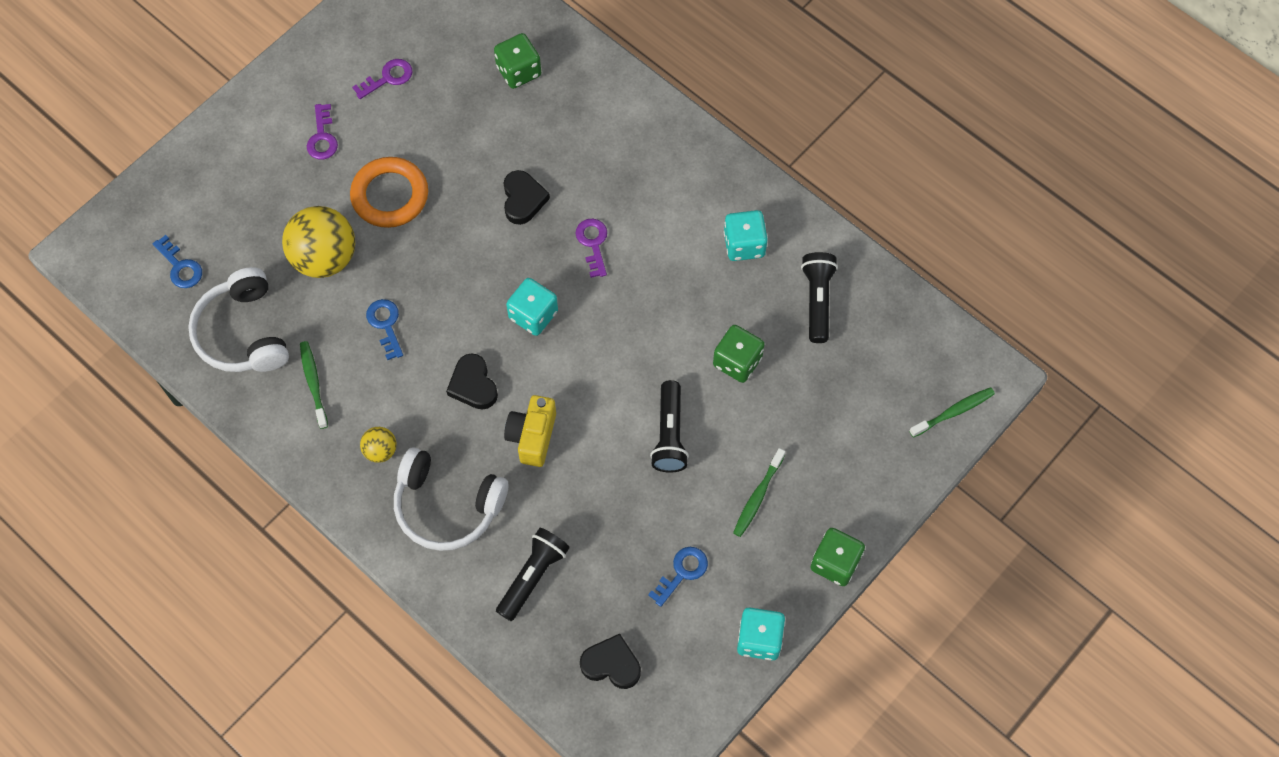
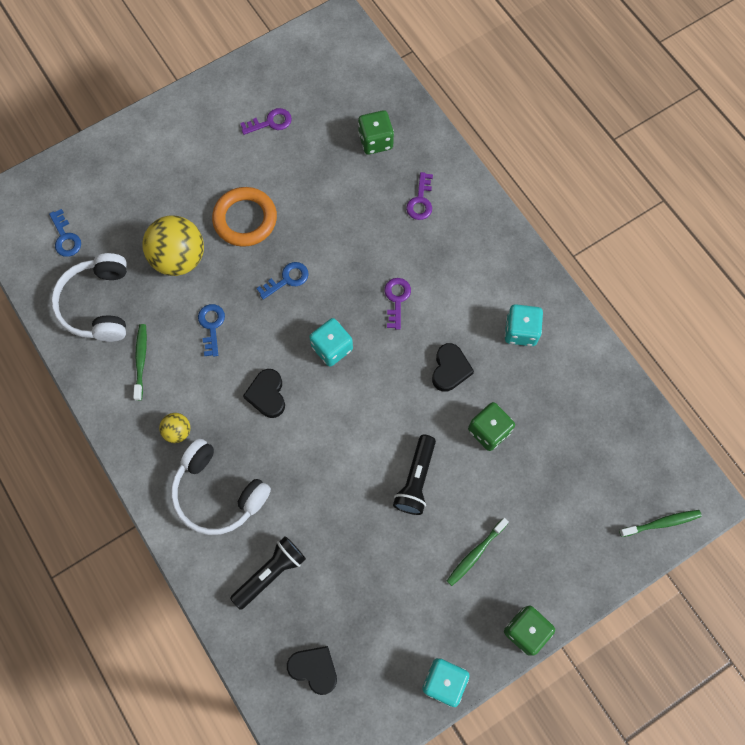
camera: 15 degrees right, 5 degrees up
purple key [307,104,338,160] -> purple key moved to [406,172,433,220]
black heart [504,170,550,225] -> black heart moved to [432,343,474,392]
yellow camera [504,395,556,467] -> none
blue key [648,547,708,607] -> blue key moved to [256,262,309,300]
black flashlight [801,252,838,343] -> none

